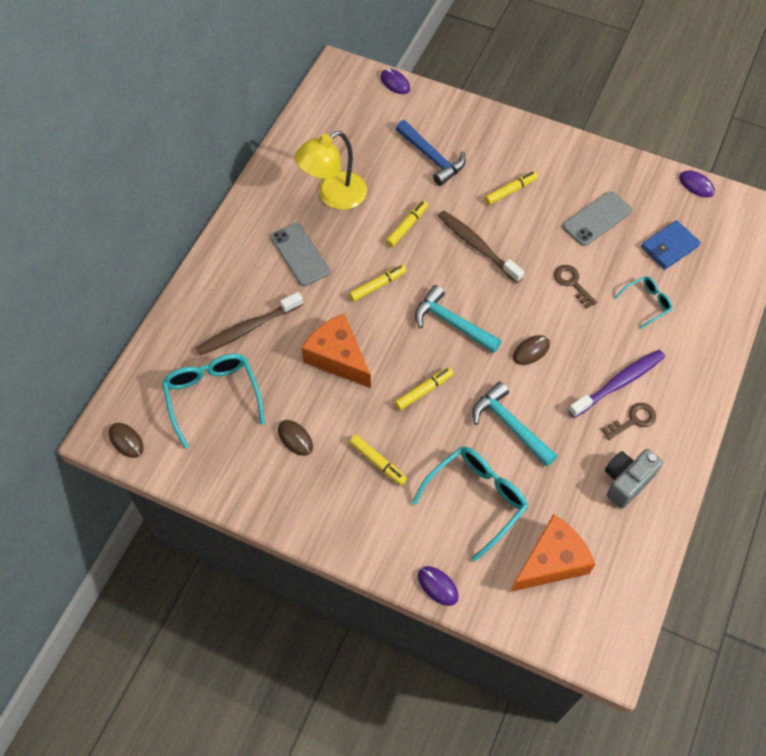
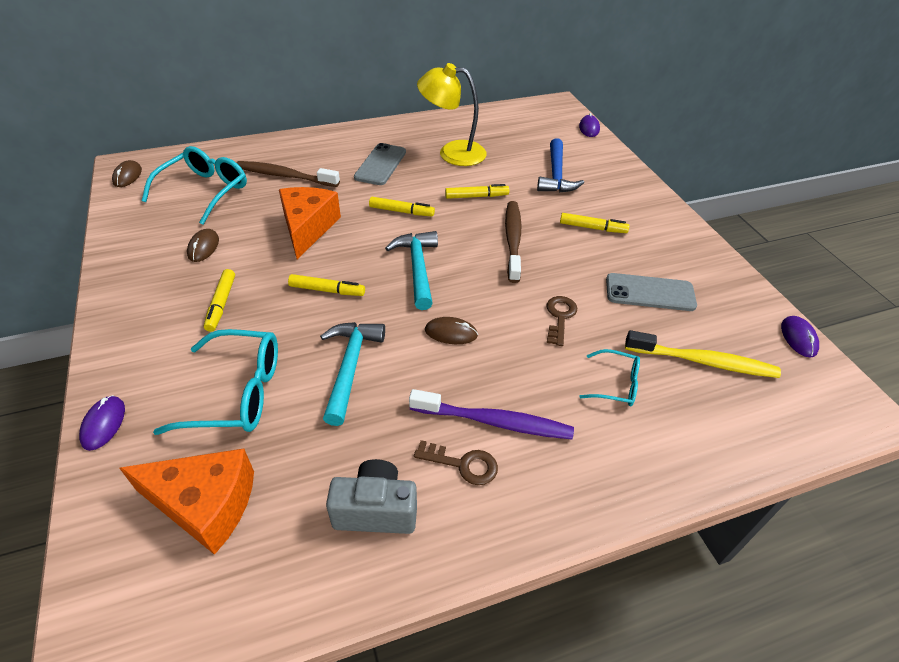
camera: 45 degrees right, 15 degrees down
blue wallet [641,220,701,270] -> yellow toothbrush [625,330,781,378]

